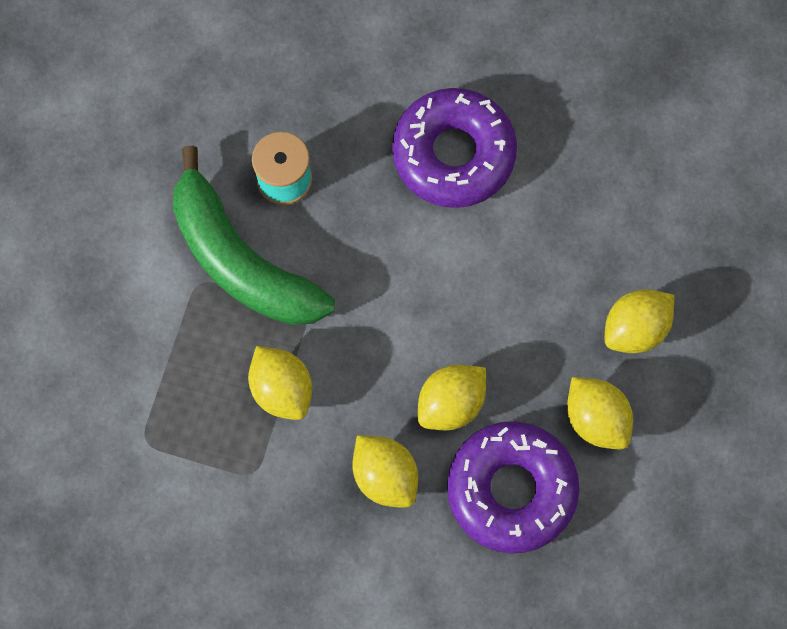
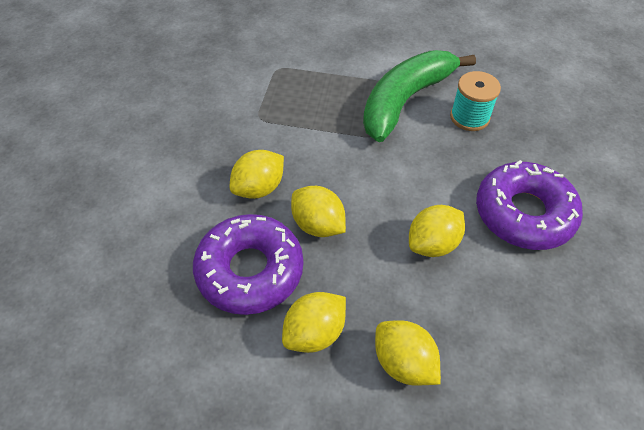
camera: 85 degrees right, 20 degrees down
yellow lemon [248,346,312,420] -> yellow lemon moved to [409,205,465,257]

